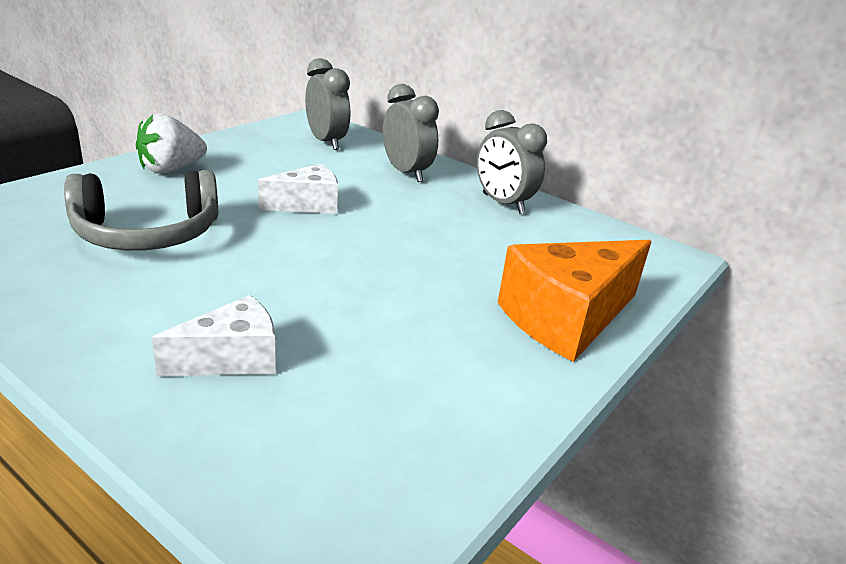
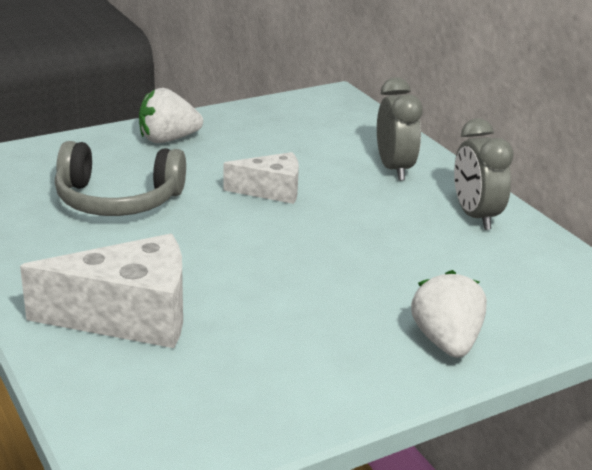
camera: 25 degrees right, 0 degrees up
white cheese [152,295,276,376] -> white cheese [20,234,183,348], size x1.69
grey clock [305,58,350,150] -> none
orange cheese [498,240,652,362] -> white strawberry [411,270,487,358]

